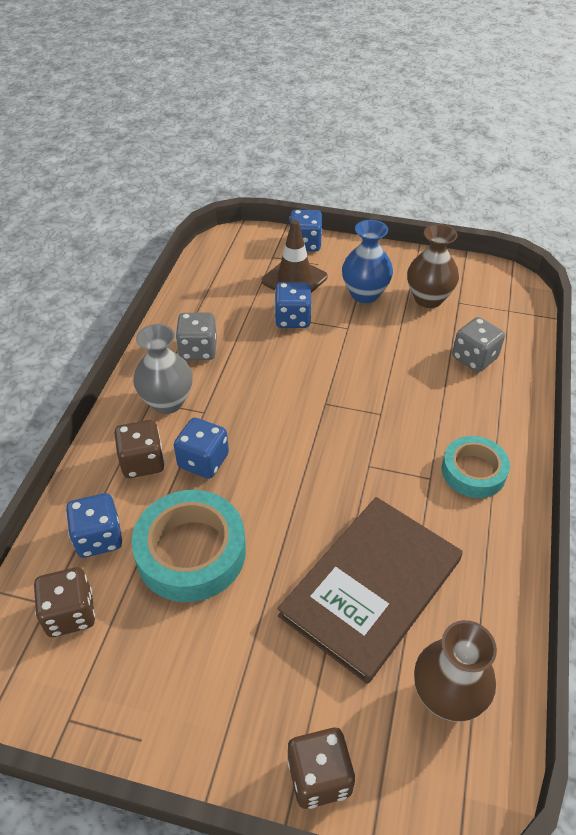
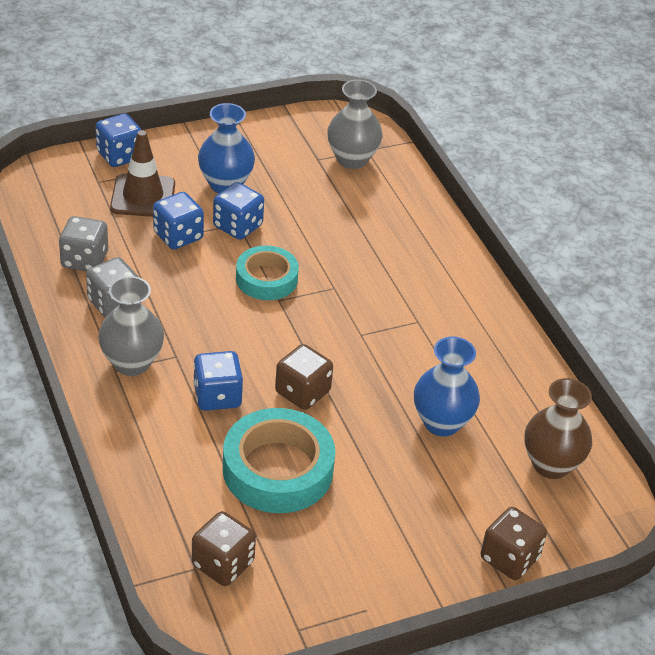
camera: 40 degrees left, 5 degrees down
blue dice [66,493,122,558] -> blue dice moved to [213,182,264,240]
brown dice [114,420,165,478] -> brown dice moved to [275,344,333,410]
brown book [278,497,463,684] -> blue vase [414,336,480,436]
brown vase [407,224,459,308] -> none
turquoise tape [441,436,510,498] -> turquoise tape moved to [236,245,299,300]
grey dice [452,317,505,372] -> grey dice moved to [59,216,108,271]
none -> grey vase [327,80,383,169]

